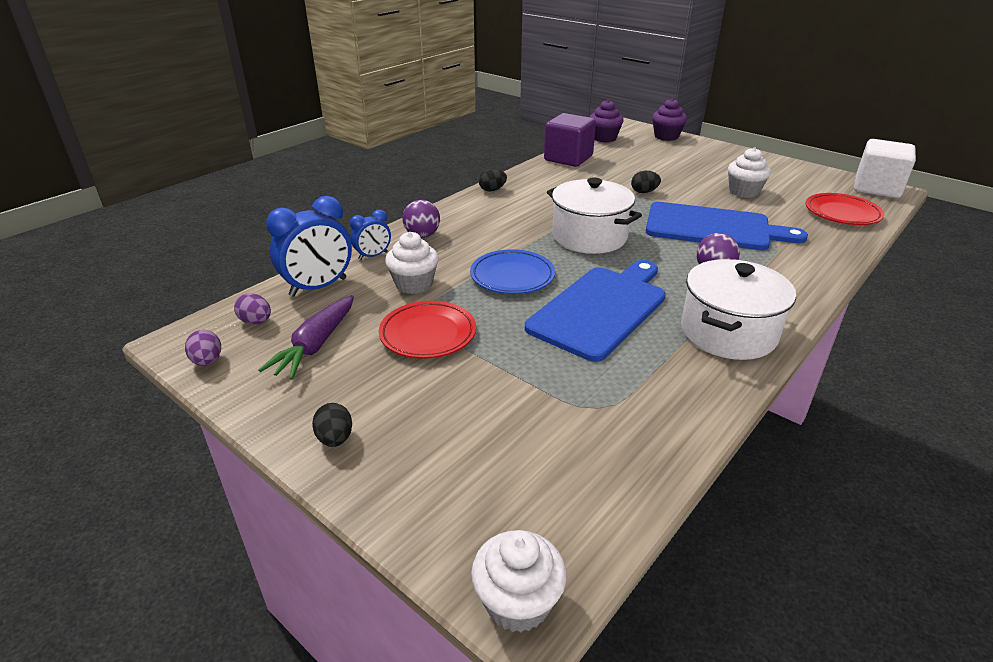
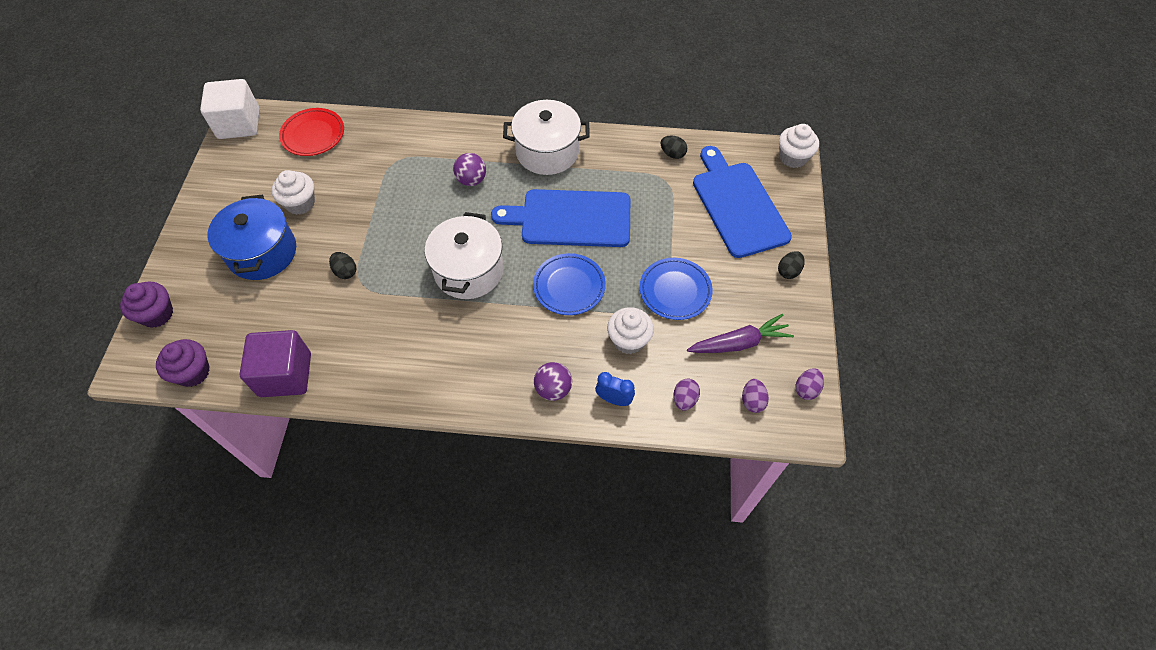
camera: 125 degrees left, 25 degrees up
blue clock [266,196,352,297] -> purple egg [673,378,700,411]
red plate [379,301,476,359] -> blue plate [640,258,713,320]
black egg [479,169,507,191] -> black egg moved to [661,135,687,159]
blue cutting board [646,202,808,250] -> blue cutting board moved to [693,146,792,258]
none -> blue pot [208,195,296,280]

